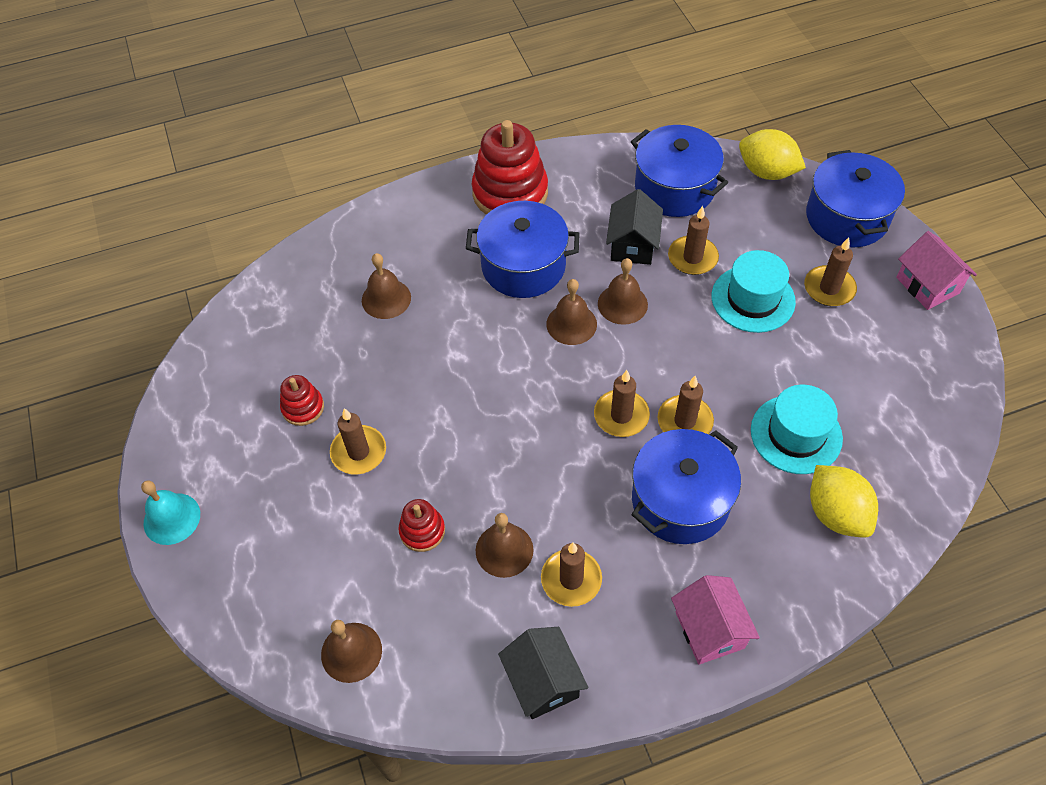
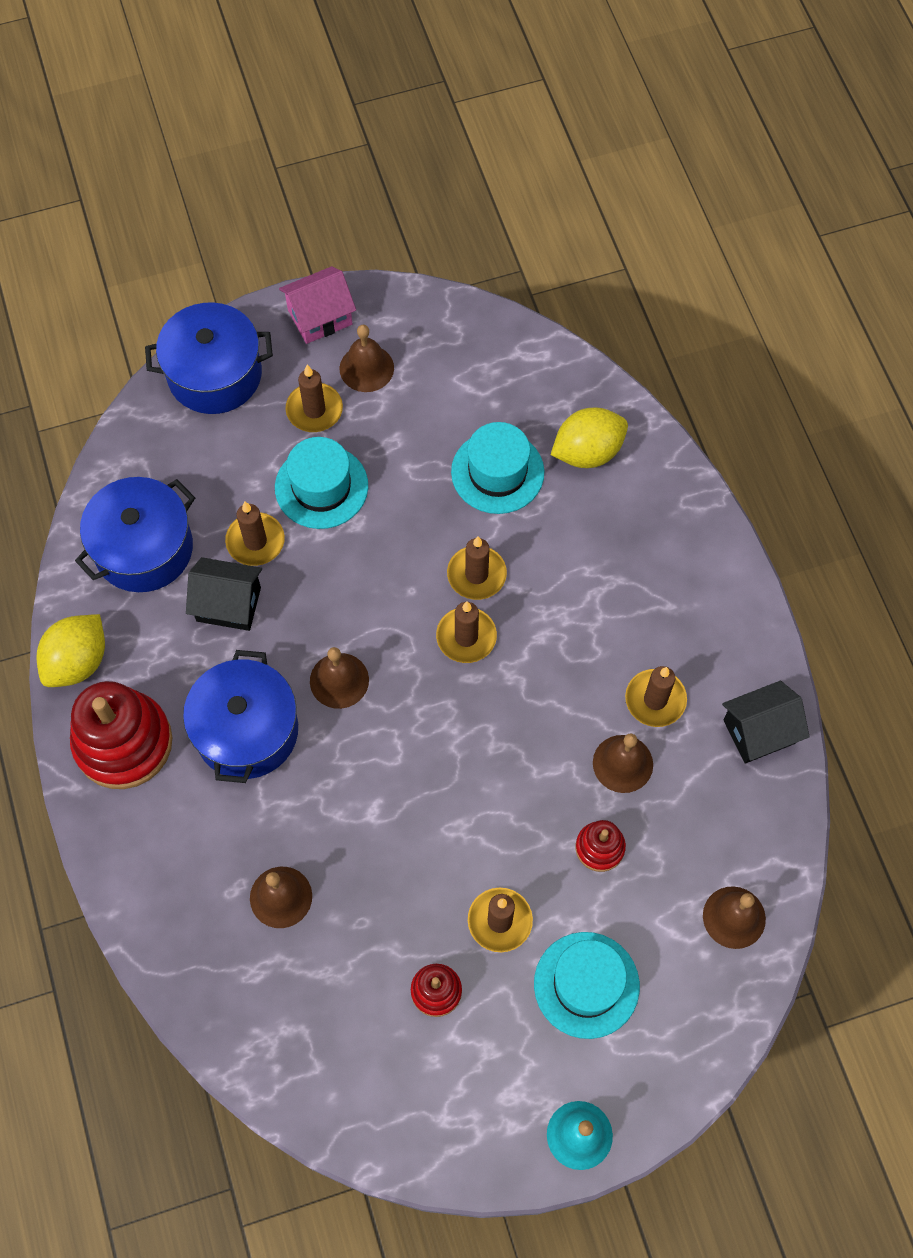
camera: 90 degrees left, 10 degrees up
brown bell [598,258,648,325] -> brown bell moved to [339,325,394,392]
blue pot [632,429,741,544] -> none
pink house [671,575,760,665] -> none
yellow lemon [739,129,806,180] -> yellow lemon moved to [37,614,105,687]
none -> turquoise hat [534,932,640,1039]

